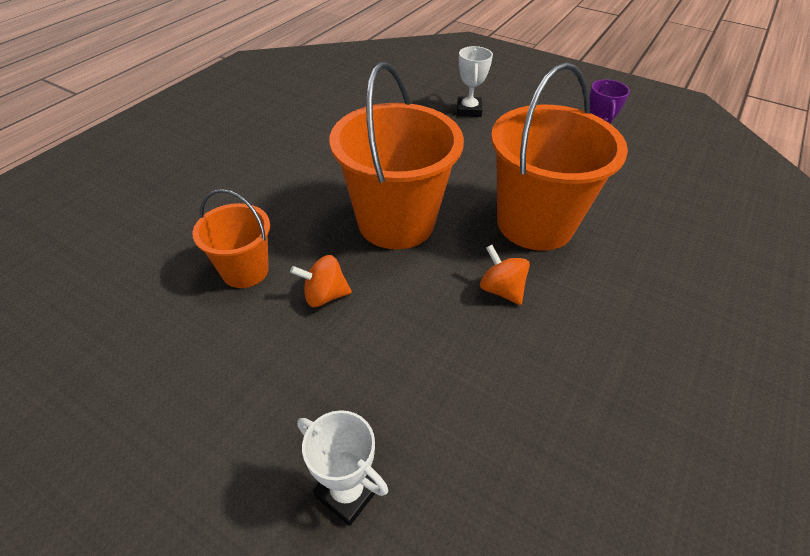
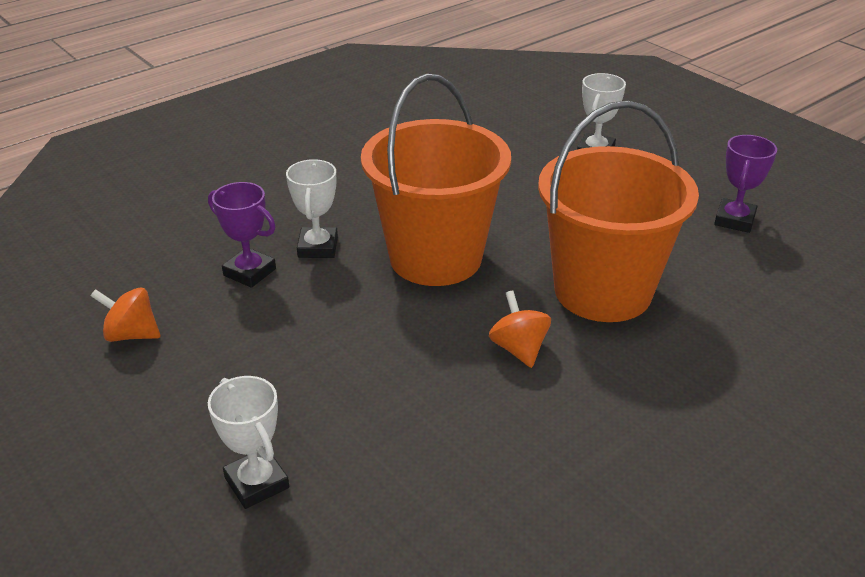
camera: 20 degrees right, 10 degrees down
orange bucket [193,189,270,288] -> purple trophy [208,182,276,288]
orange spinning top [290,255,352,307] -> orange spinning top moved to [90,287,160,342]
none -> white trophy [286,159,338,258]

